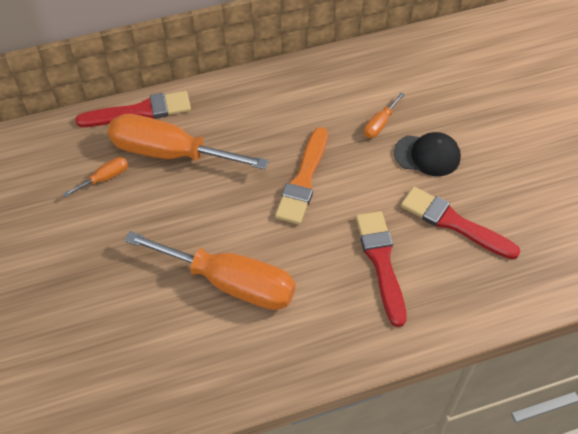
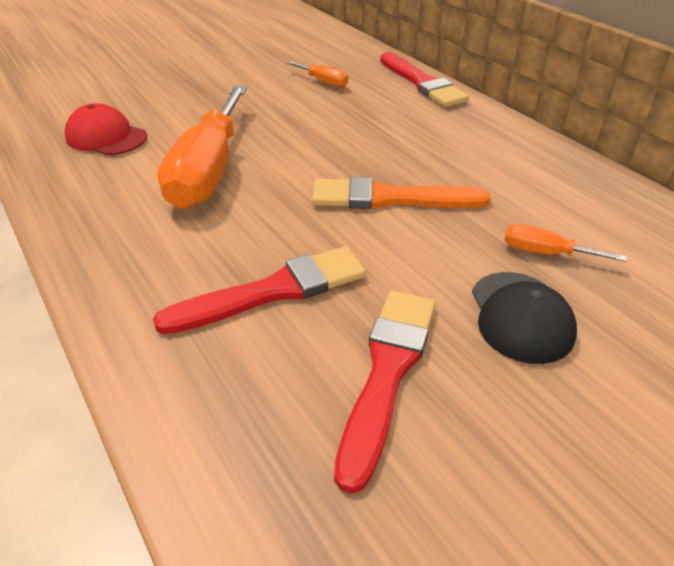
camera: 75 degrees right, 15 degrees down
orange screwdriver [108,114,269,170] -> none
none -> red cap [64,103,147,155]

